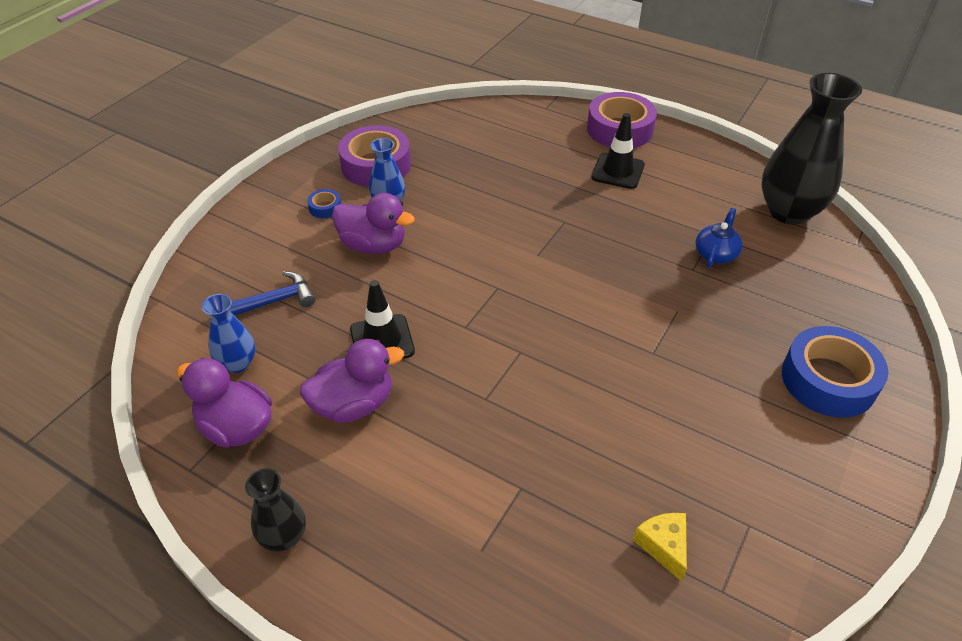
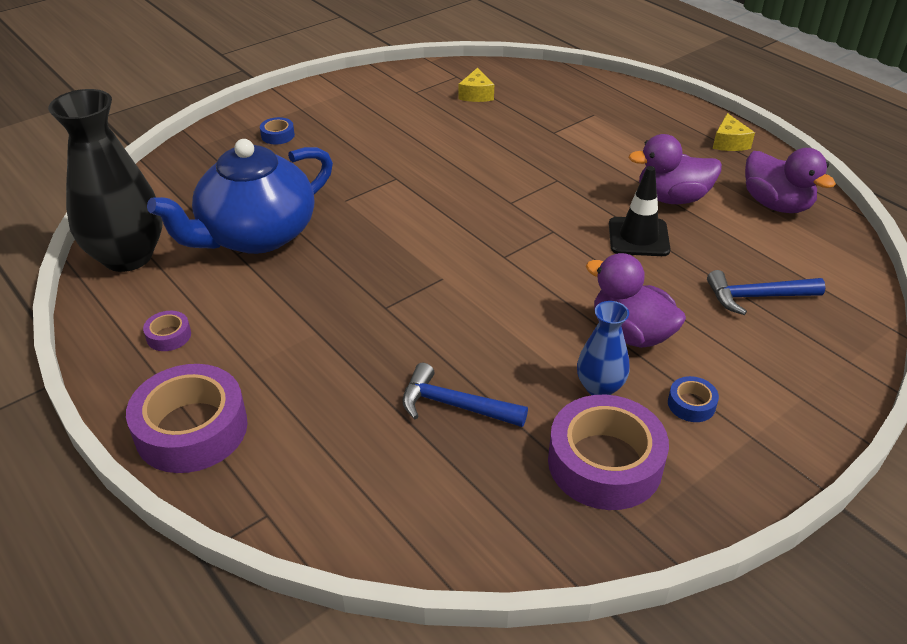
camera: 160 degrees left, 5 degrees down
blue vase [202,294,255,373] -> none
black vase [245,468,306,551] -> yellow cheese [713,113,755,151]
black traffic cone [591,113,645,189] -> none
blue teapot [695,208,743,268] -> blue teapot [147,139,333,254], size x2.34
blue tape [782,326,888,418] -> blue tape [260,117,295,144], size x0.44
none -> purple tape [143,311,191,351]
none -> blue hammer [403,363,528,427]

